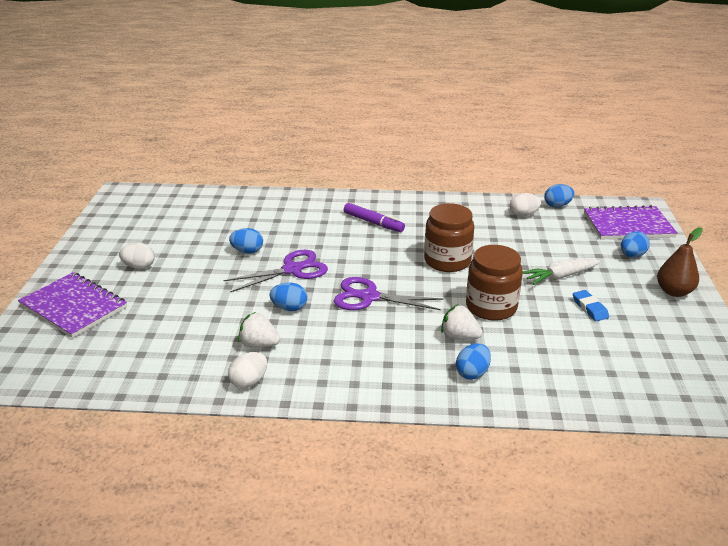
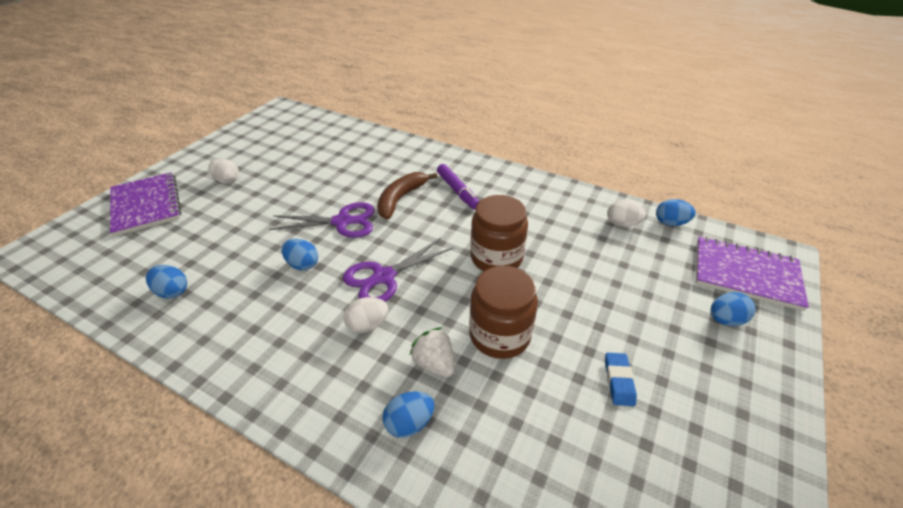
camera: 25 degrees right, 10 degrees up
white egg [228,352,267,388] -> white egg moved to [343,297,388,333]
blue egg [229,228,263,254] -> blue egg moved to [146,265,187,299]
white strawberry [238,312,280,348] -> none
purple scissors [334,277,443,310] -> purple scissors turned 75 degrees counterclockwise [343,238,454,302]
white carrot [523,259,601,285] -> none
brown pear [657,227,703,297] -> none
none -> brown banana [377,172,438,220]

